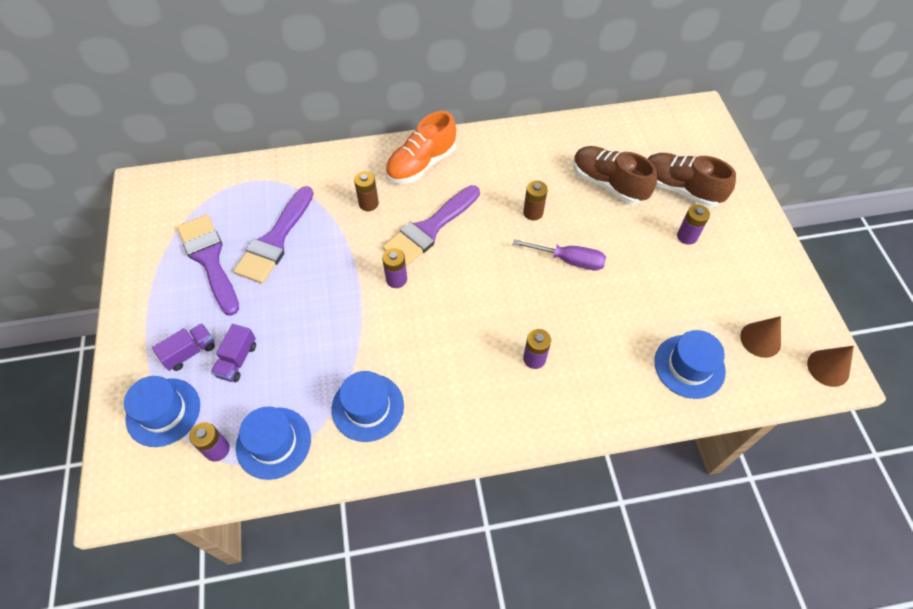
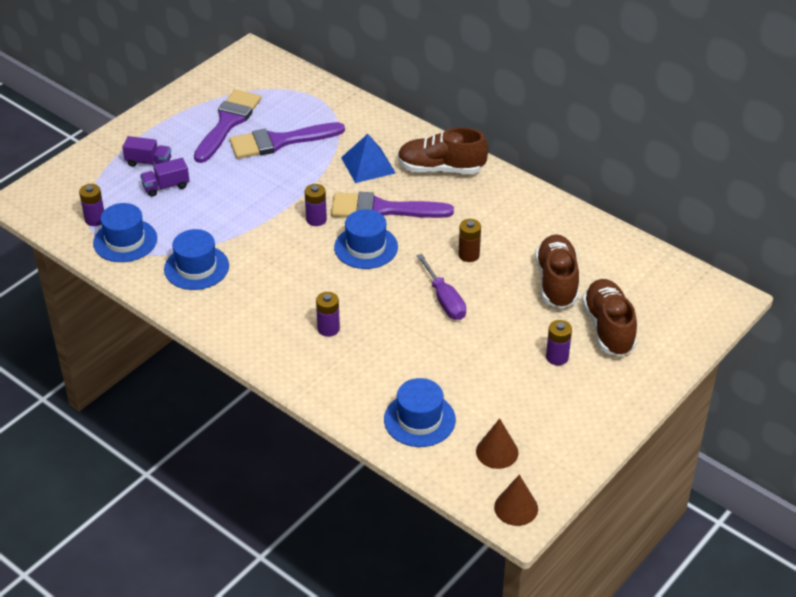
camera: 50 degrees right, 15 degrees down
blue hat [124,376,200,447] -> blue hat moved to [334,209,398,269]
brown battery [354,171,379,211] -> blue pyramid [341,134,395,183]
orange shoe [385,111,456,184] -> brown shoe [398,127,488,174]

